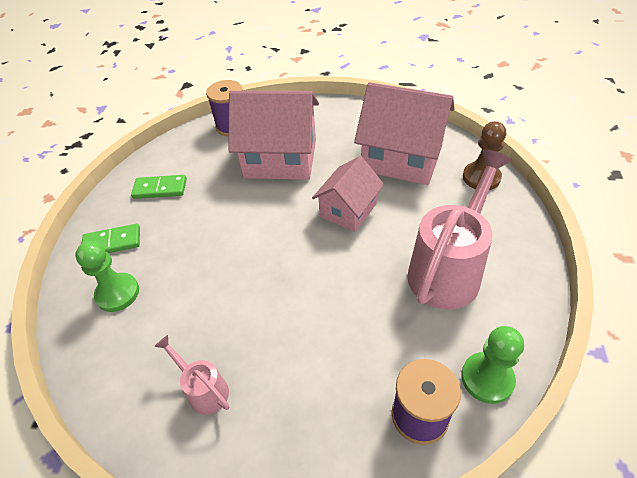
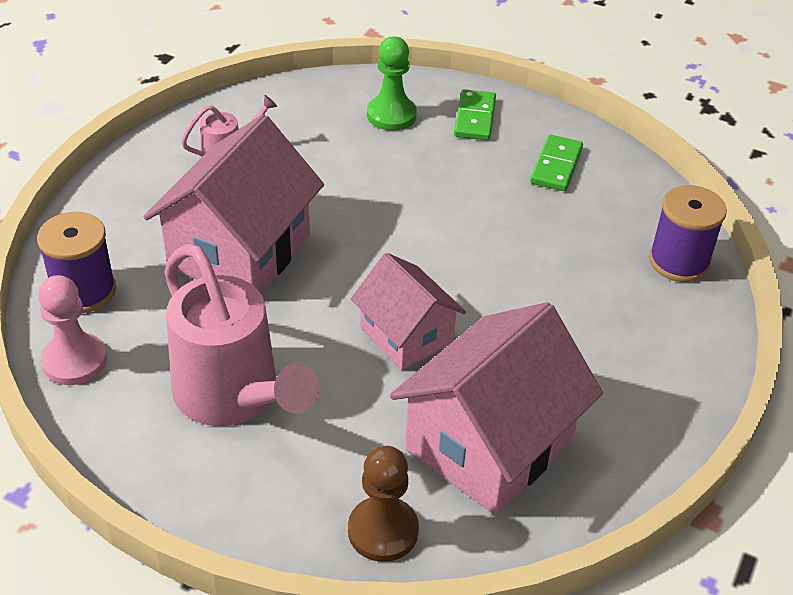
camera: 105 degrees right, 5 degrees down
pink house [228,91,319,180] -> pink house moved to [143,114,324,293]
green pawn [461,326,524,404] -> pink pawn [38,275,107,385]

